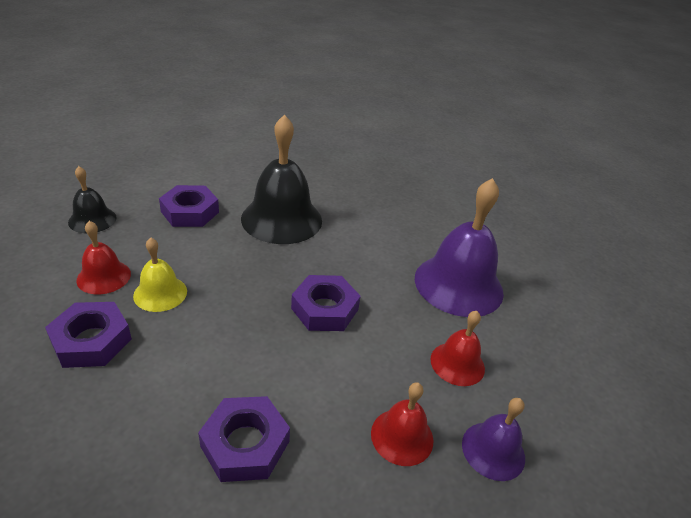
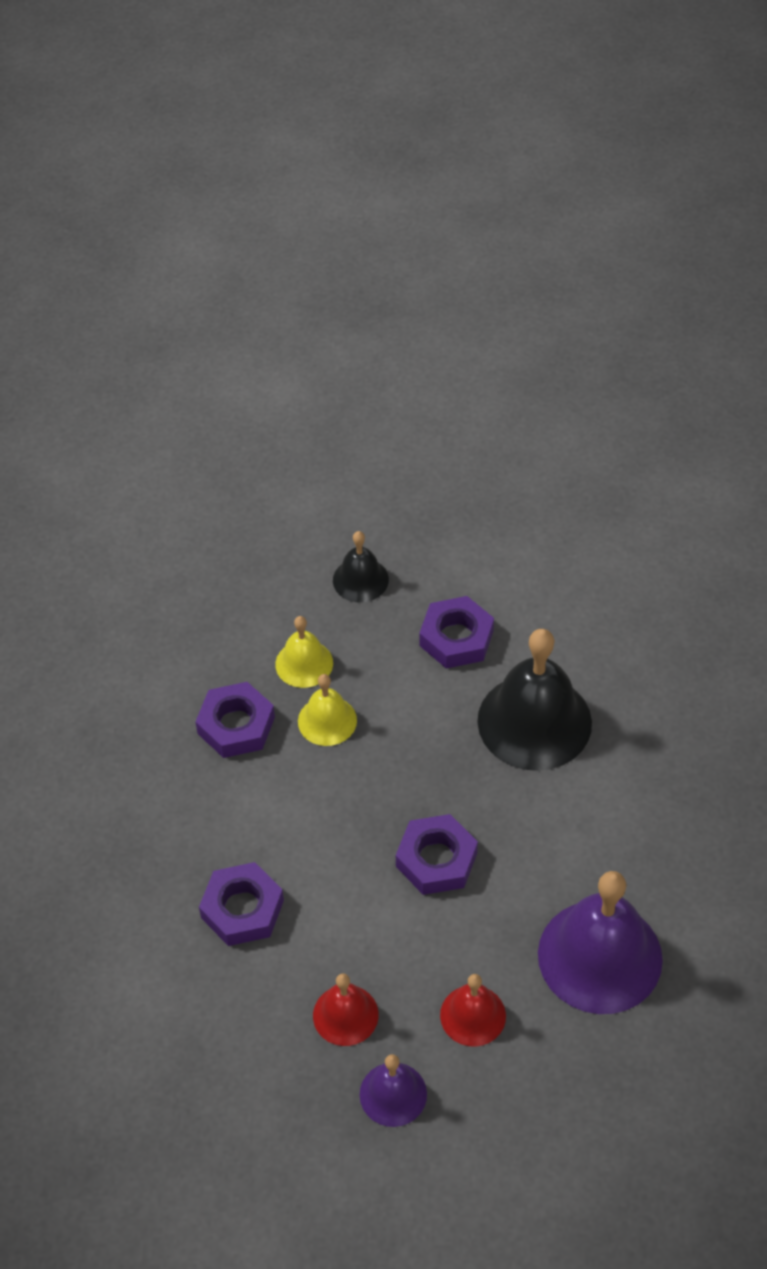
camera: 60 degrees right, 15 degrees up
red bell [76,221,131,294] -> yellow bell [275,616,333,688]

